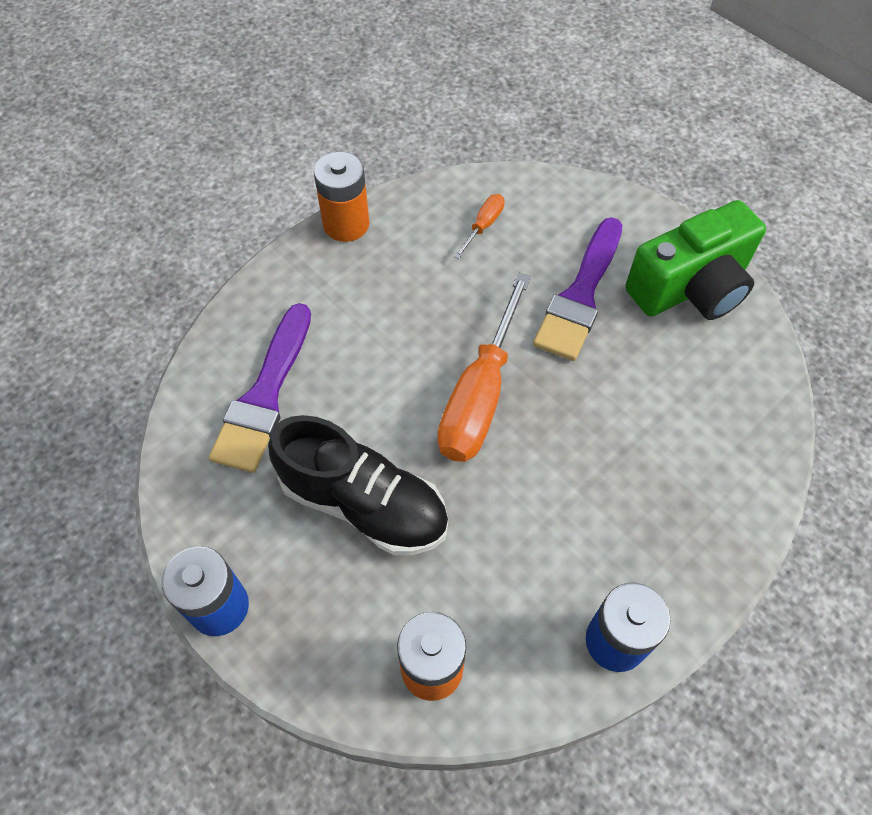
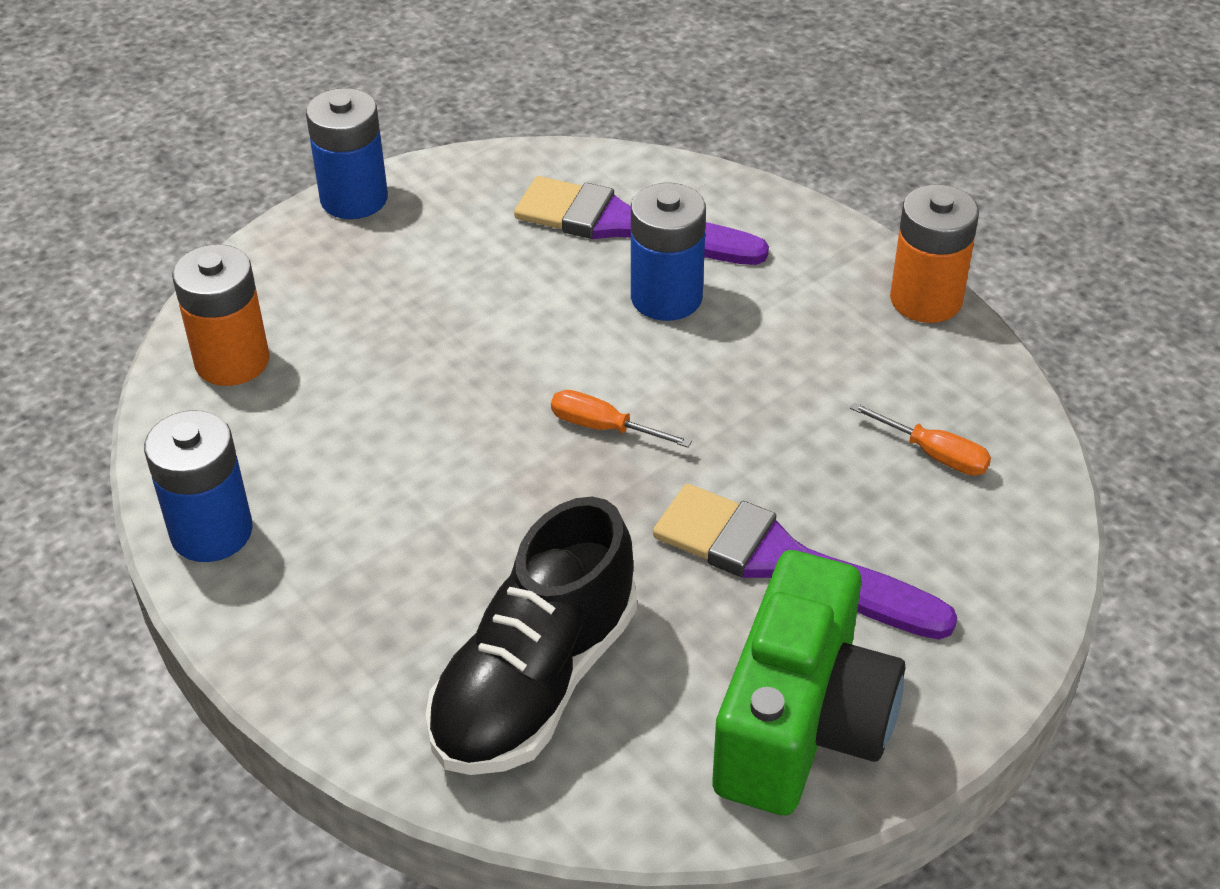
camera: 95 degrees right, 15 degrees down
black shoe [268,415,448,555] -> black shoe moved to [426,497,637,775]
orange screwdriver [437,272,531,462] -> orange screwdriver [551,390,692,448], size x0.45
green camera [625,200,766,320] -> green camera turned 135 degrees counterclockwise [712,550,905,815]
none -> blue battery [631,183,706,321]

